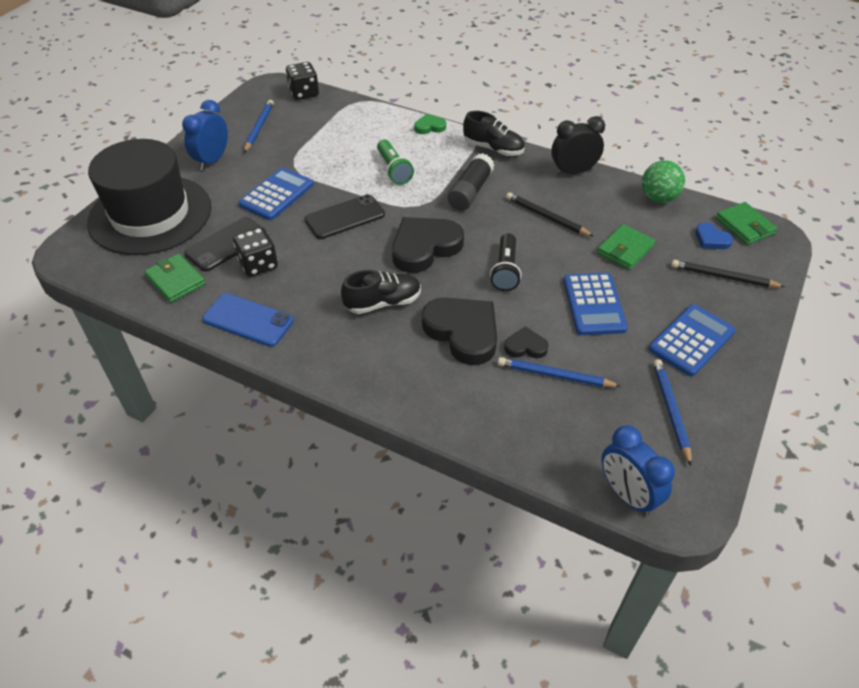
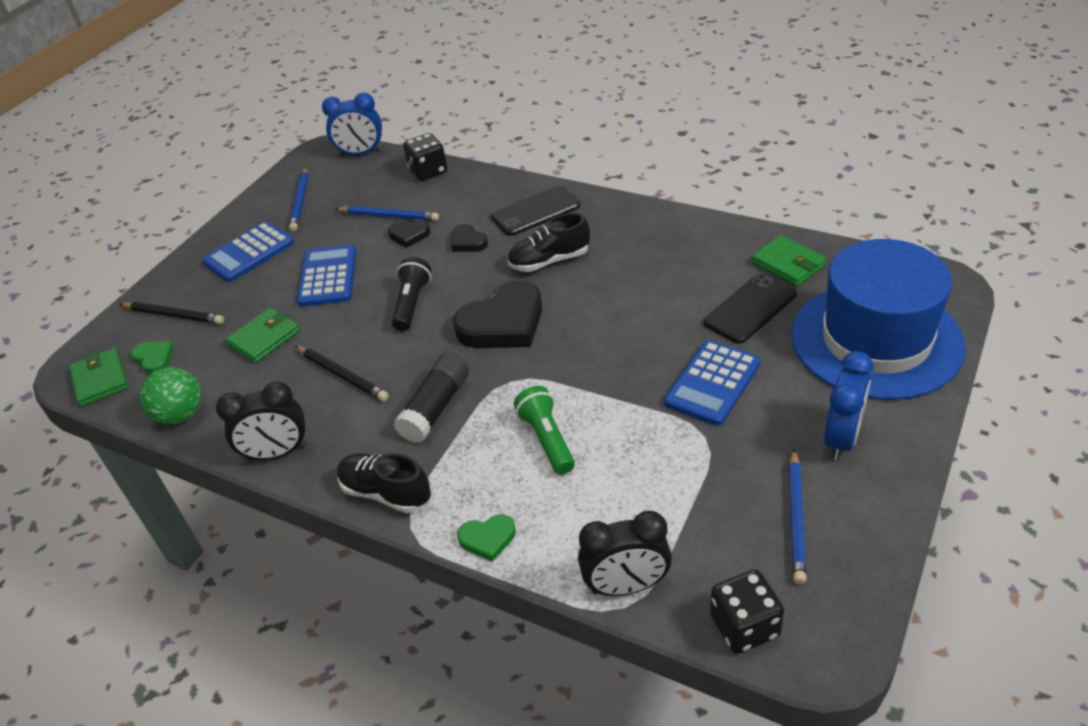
camera: 175 degrees left, 5 degrees down
black hat [87,139,212,255] -> blue hat [792,239,966,400]
blue phone [202,293,294,347] -> none
black dice [233,227,278,277] -> black dice moved to [403,133,447,181]
black phone [305,194,385,239] -> black phone moved to [491,186,580,236]
black heart [422,297,497,365] -> black heart [451,224,488,252], size x0.49
blue clock [601,425,675,516] -> blue clock turned 120 degrees clockwise [322,93,382,156]
blue heart [695,222,733,249] -> green heart [131,342,174,375]
none -> black clock [578,511,672,596]

